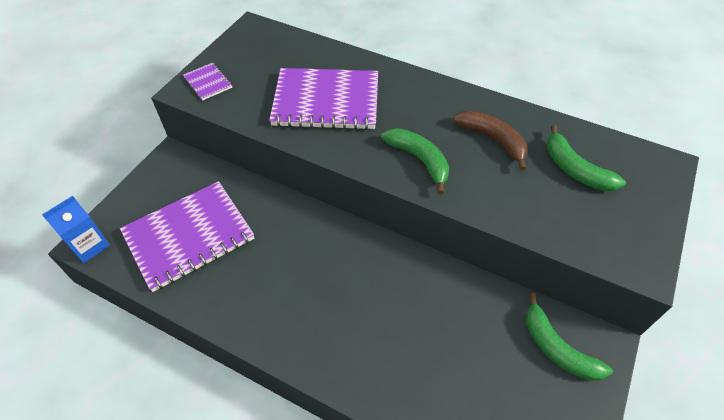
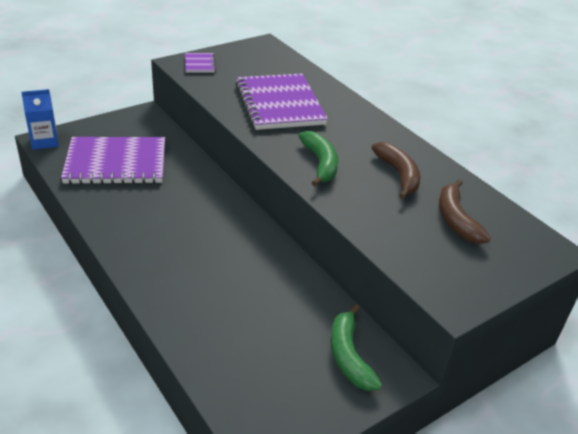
camera: 25 degrees right, 15 degrees down
purple notebook [269,68,378,130] -> purple notebook turned 45 degrees clockwise [235,74,328,130]
green banana [547,125,626,191] -> brown banana [439,179,491,244]

